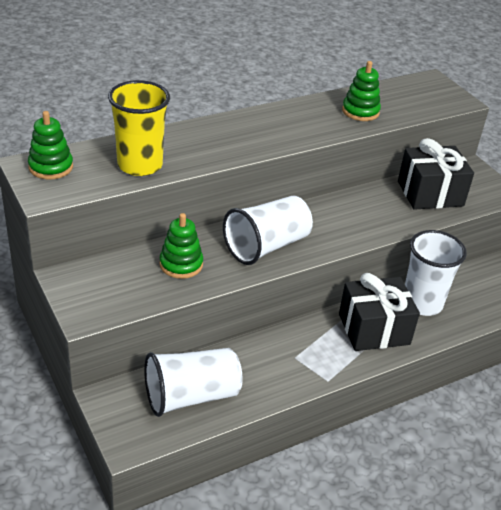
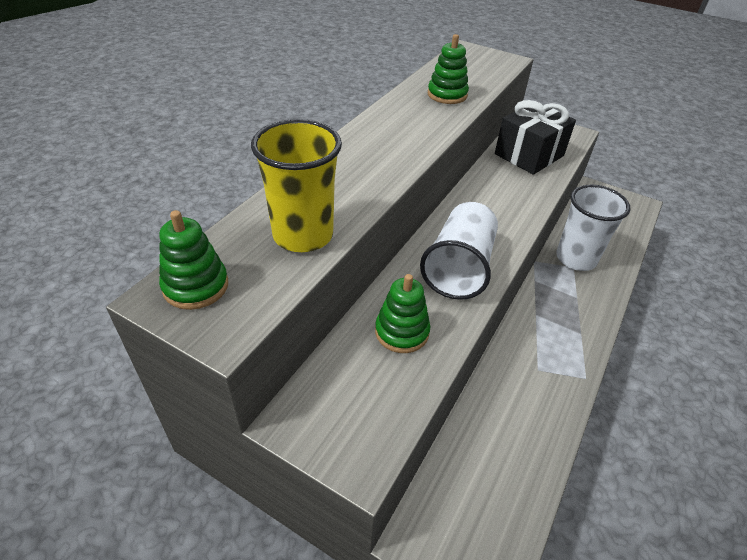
camera: 30 degrees left, 5 degrees up
white cup [144,348,243,417] -> none
black gift [339,273,420,351] -> none

